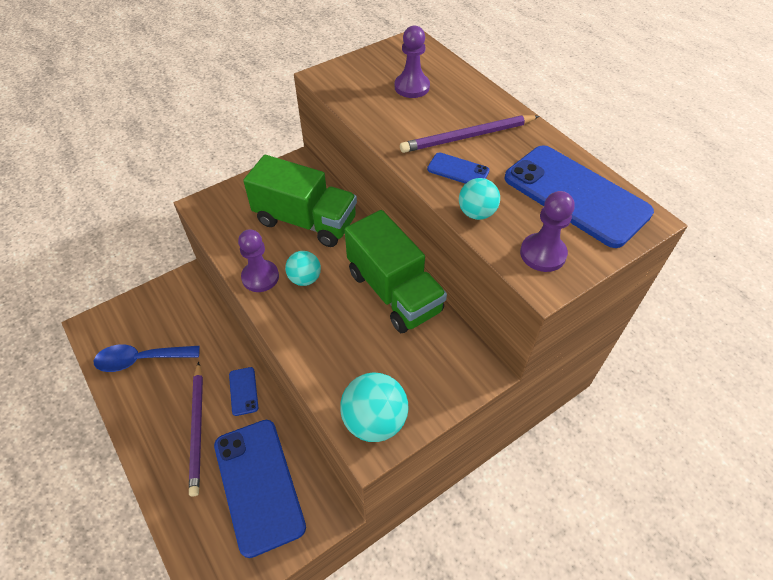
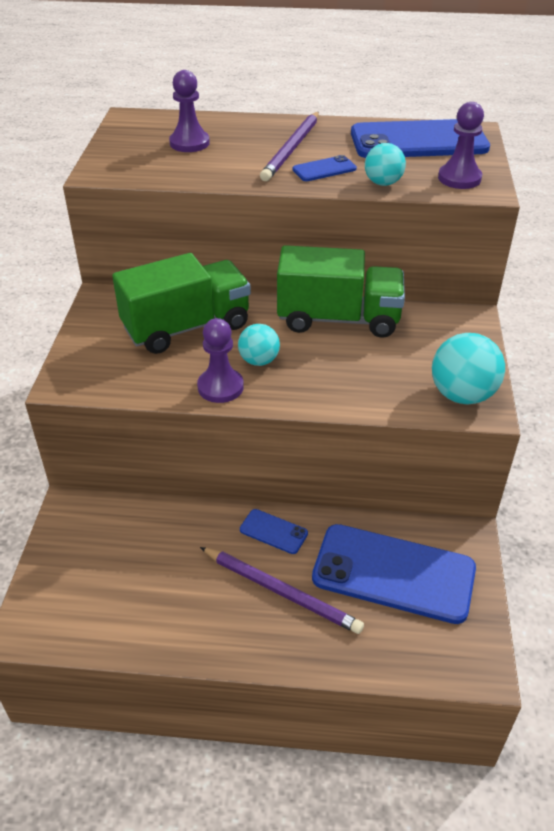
camera: 50 degrees left, 10 degrees down
blue spoon [94,344,200,372] -> none

